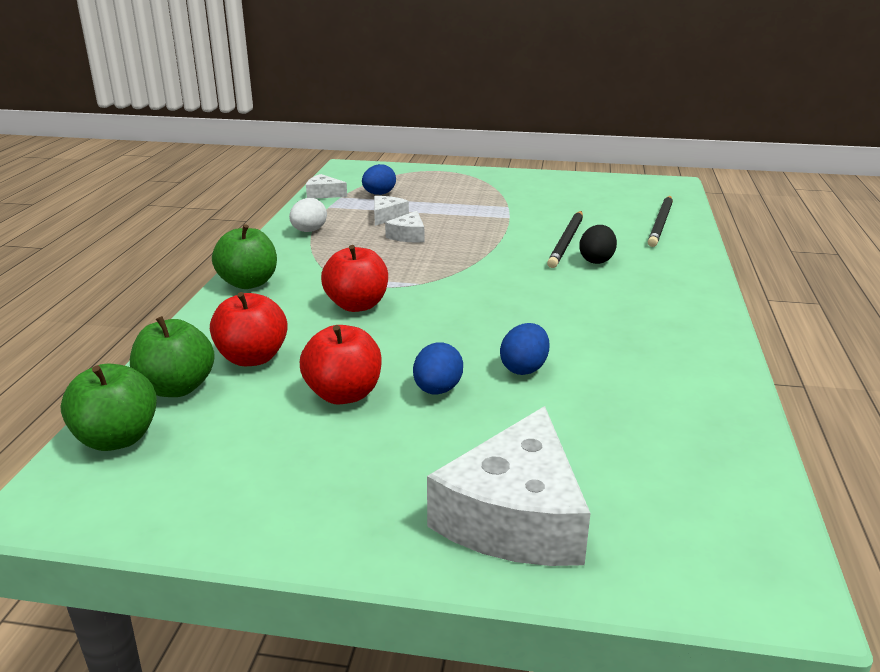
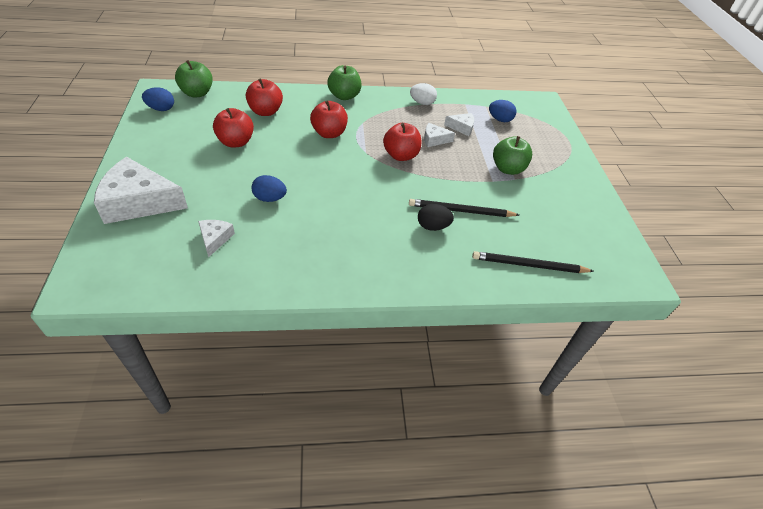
camera: 70 degrees right, 20 degrees up
green apple [130,316,215,397] -> green apple moved to [493,136,532,175]
white cheese [306,174,347,199] -> white cheese moved to [198,220,235,257]
blue egg [413,342,463,395] -> blue egg moved to [142,87,174,111]
none -> red apple [383,123,421,161]

